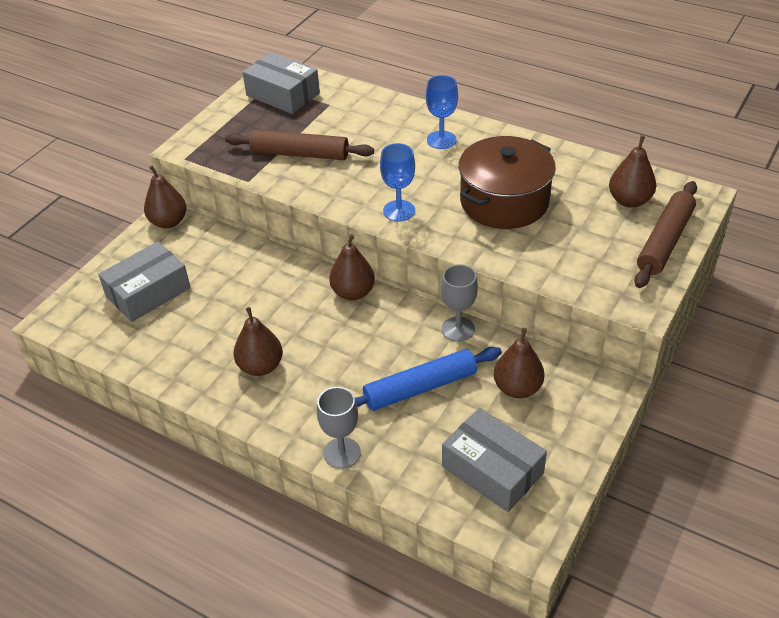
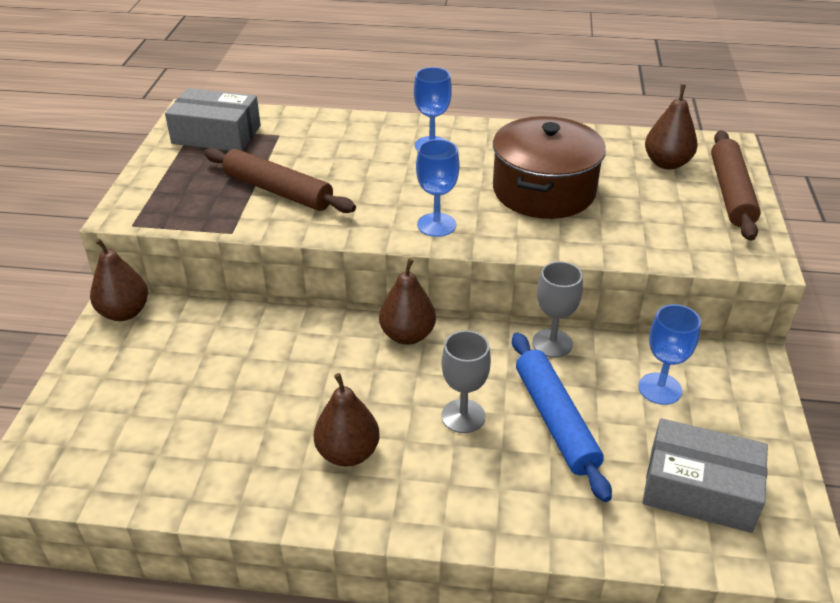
camera: 25 degrees left, 5 degrees down
grey box [98,241,191,322] -> none
brown rolling pin [225,129,374,160] -> brown rolling pin turned 45 degrees clockwise [204,148,356,213]
grey goblet [317,387,361,469] -> grey goblet moved to [441,330,491,433]
blue rolling pin [355,347,502,411] -> blue rolling pin turned 60 degrees counterclockwise [512,332,612,502]
brown pear [494,328,545,398] -> blue goblet [639,304,701,405]

